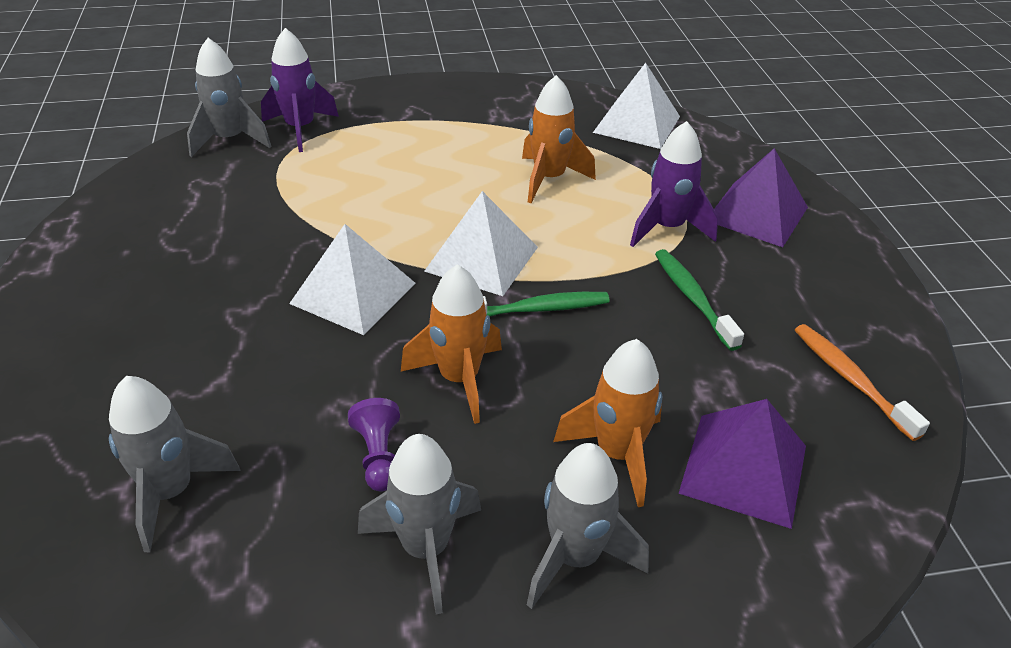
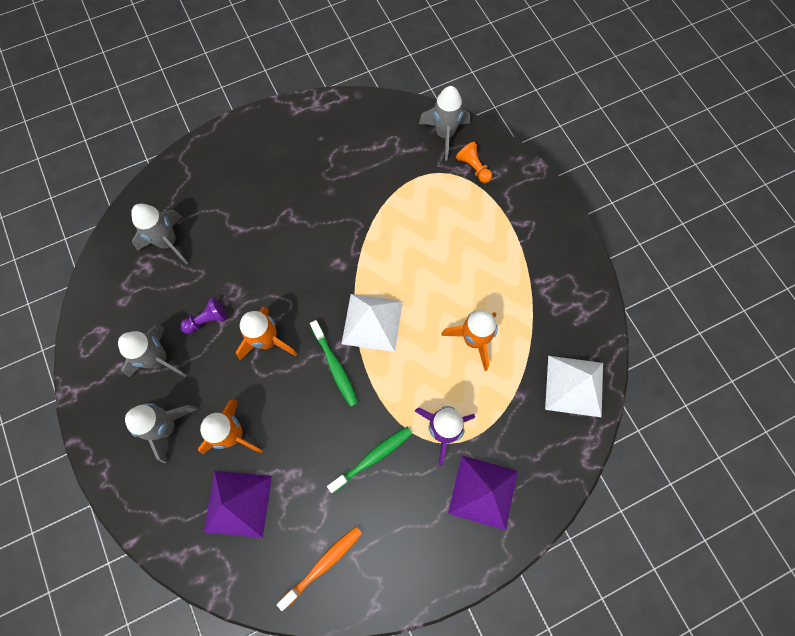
camera: 75 degrees right, 30 degrees up
purple rocket [261,28,339,152] -> orange pawn [456,142,492,183]
white pyramid [289,224,416,335] -> none

